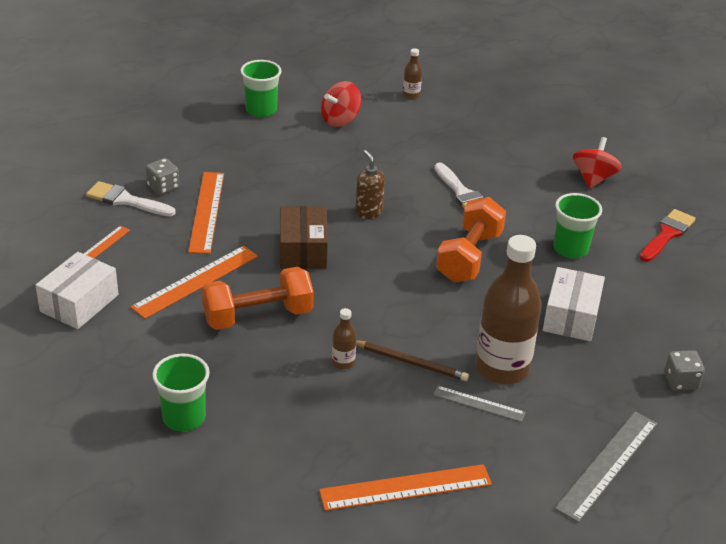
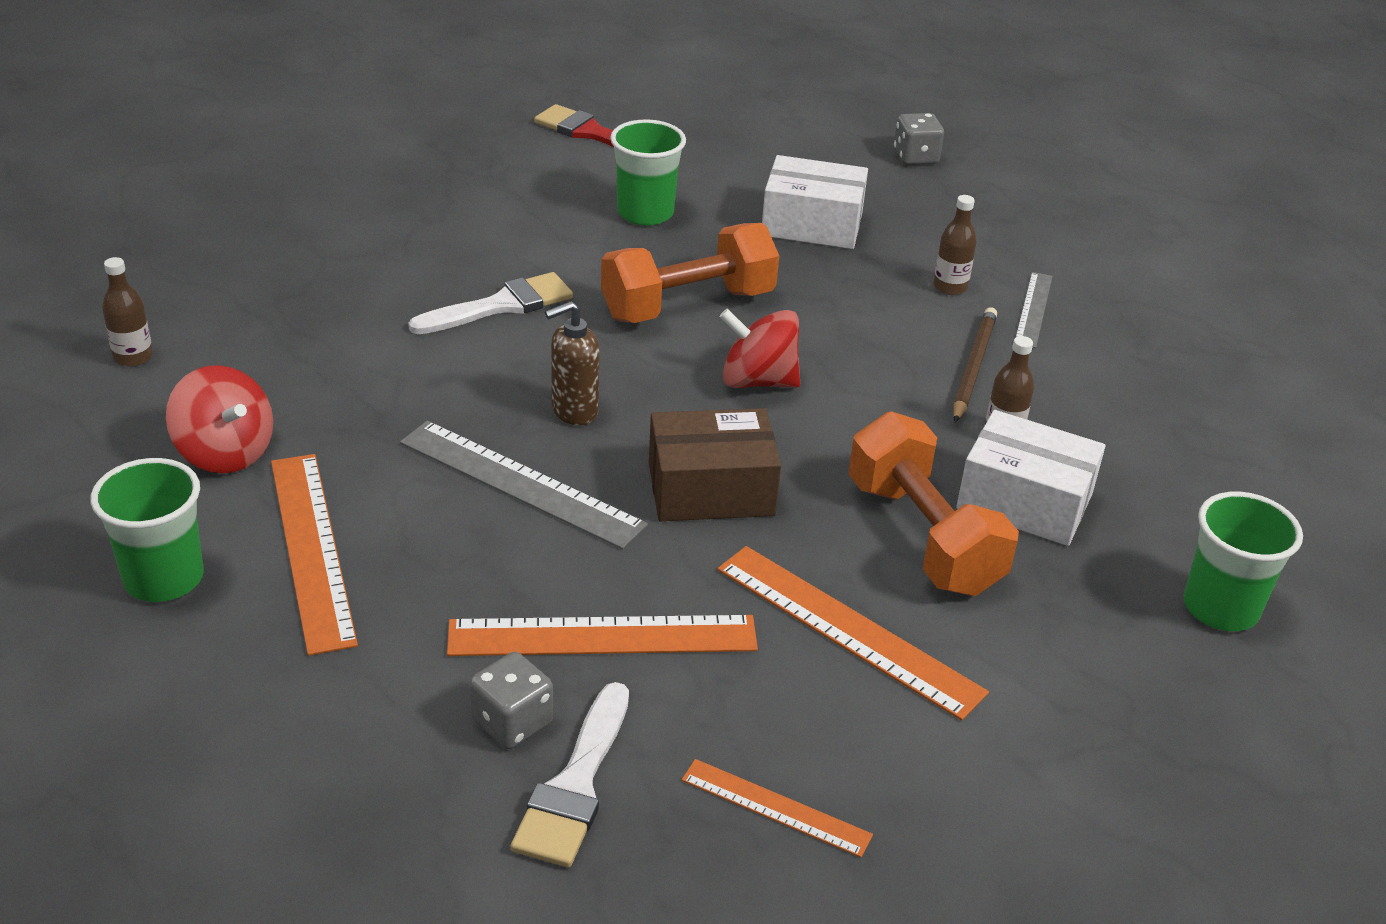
camera: 95 degrees left, 0 degrees up
white box [36,252,119,329] -> white box moved to [956,410,1106,546]
orange ruler [319,464,492,511] -> orange ruler moved to [271,454,358,656]
orange dumbbell [436,197,506,282] -> orange dumbbell turned 45 degrees counterclockwise [601,223,779,323]
brown bottle [475,235,541,384] -> brown bottle [933,195,977,295], size x0.42
grey ruler [555,412,657,522] -> grey ruler moved to [400,421,648,549]
red spinning top [573,137,622,189] -> red spinning top moved to [719,309,800,388]

